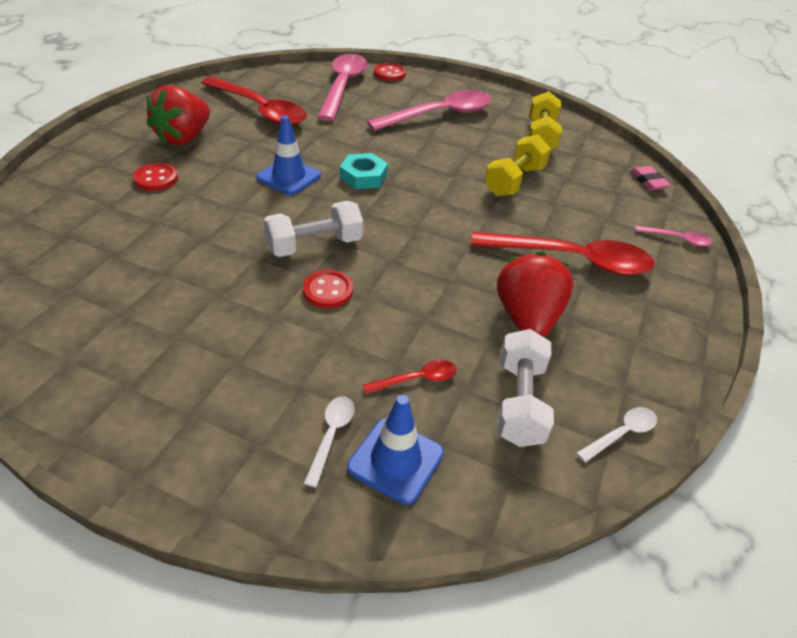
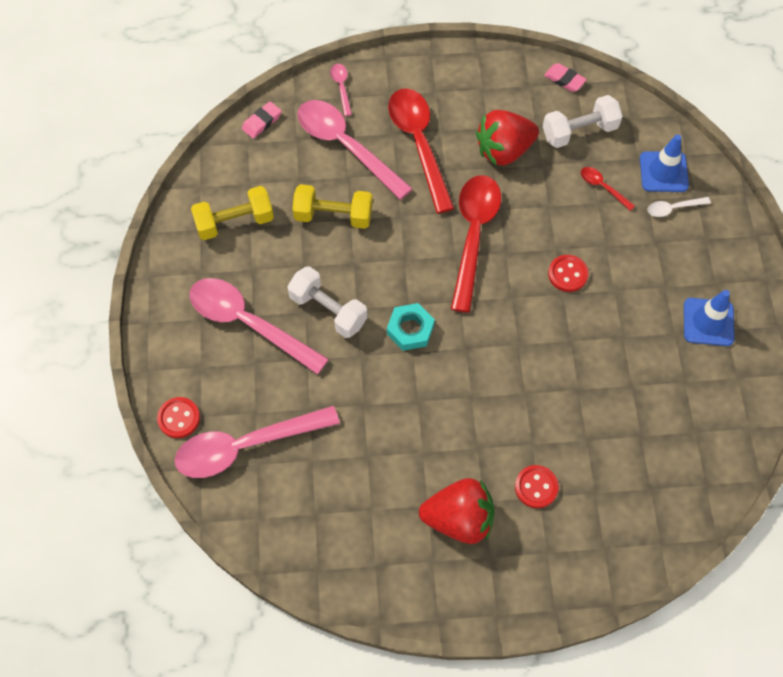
camera: 115 degrees left, 20 degrees up
red spoon [201,77,307,126] -> red spoon moved to [451,175,501,313]
blue traffic cone [256,115,321,195] -> blue traffic cone moved to [684,290,734,346]
white dumbbell [264,201,363,257] -> white dumbbell moved to [287,266,368,338]
white spoon [576,407,657,463] -> pink eraser [544,63,587,92]
none -> pink spoon [297,100,413,200]

